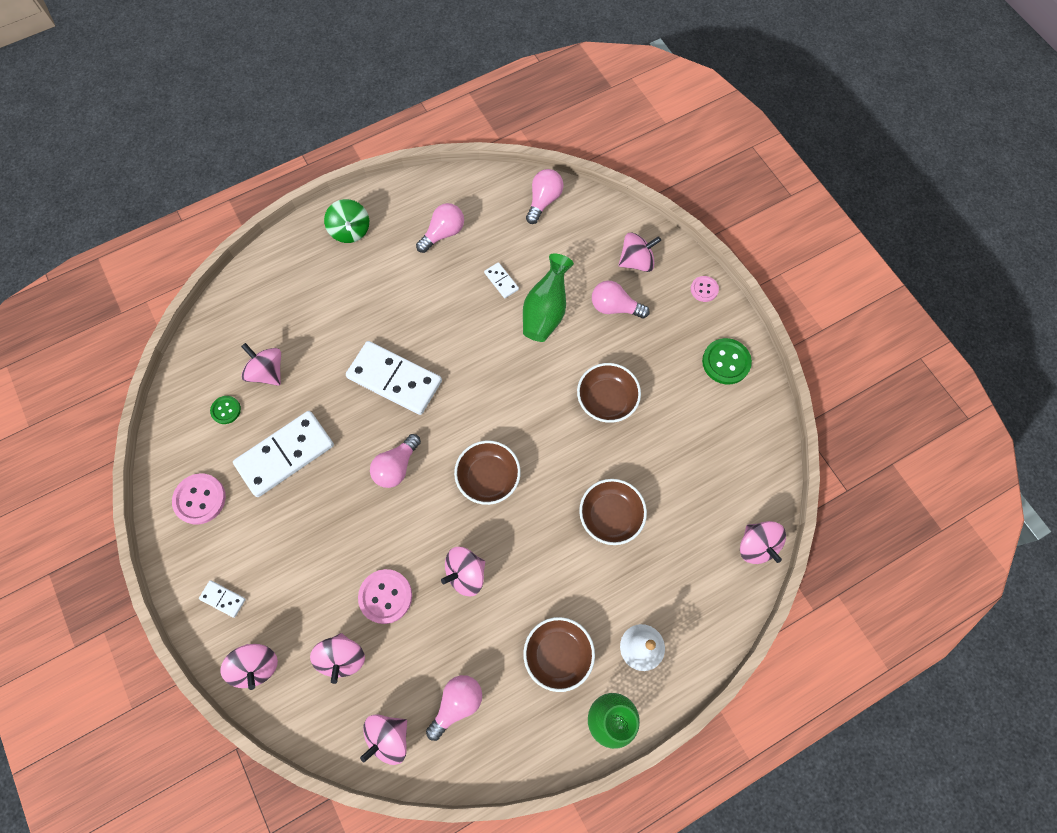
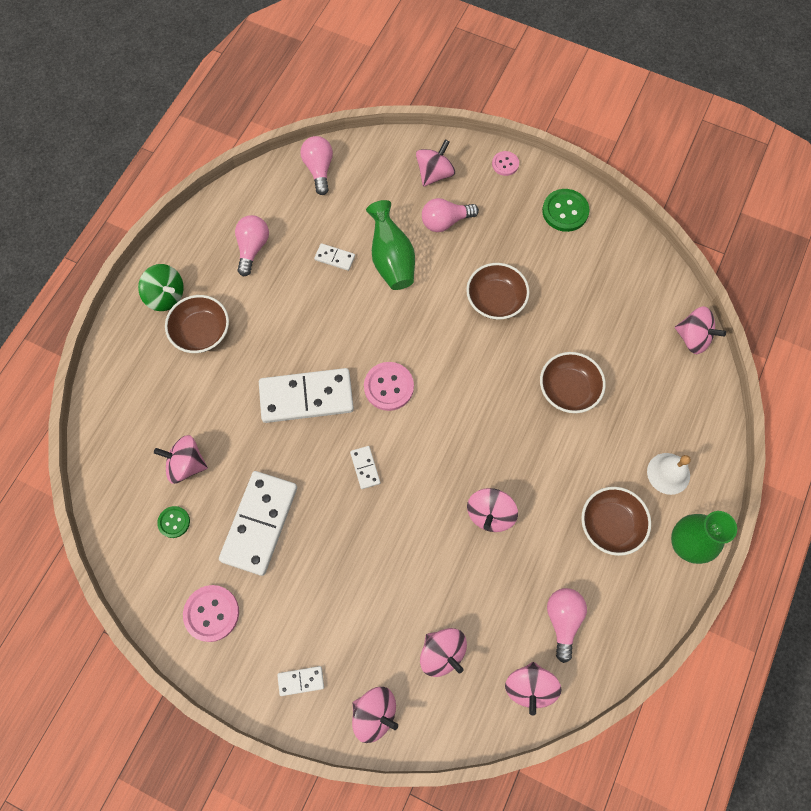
camera: 35 degrees left, 0 degrees up
pink button [358,569,412,624] -> pink button moved to [364,362,414,411]
pink light bulb [370,434,421,488] -> white domino [350,446,380,489]
brown bowl [454,441,521,505] -> brown bowl moved to [165,295,229,353]

